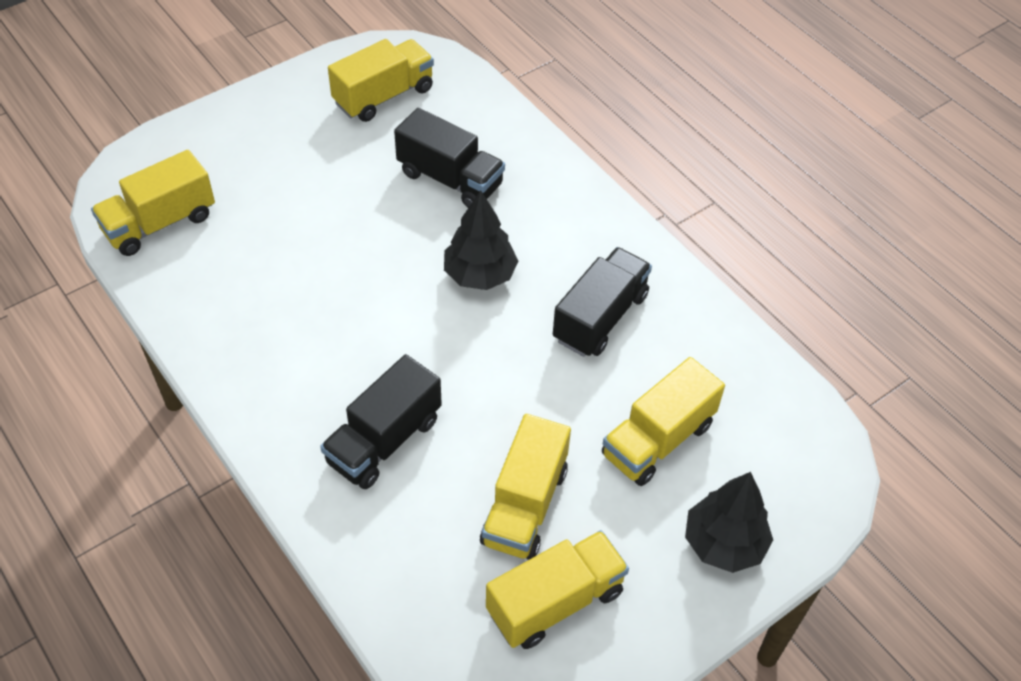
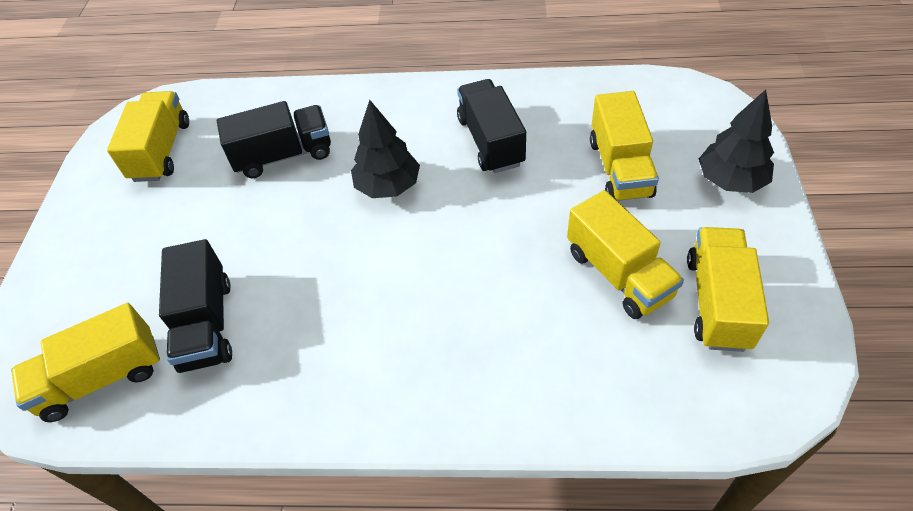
camera: 45 degrees left, 0 degrees up
yellow truck [91,150,215,256] -> yellow truck turned 60 degrees clockwise [11,303,160,422]
black truck [320,354,442,489] -> black truck moved to [159,239,232,373]

